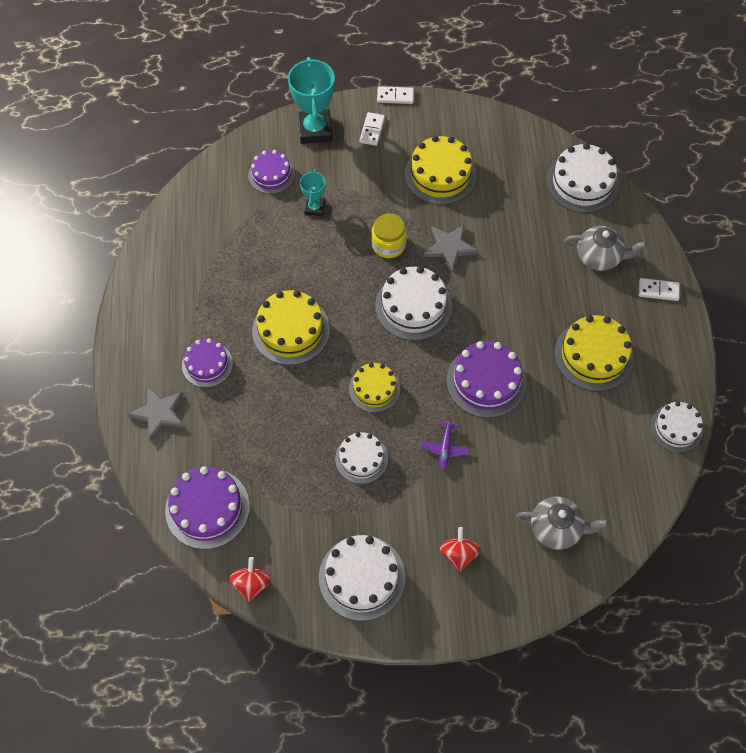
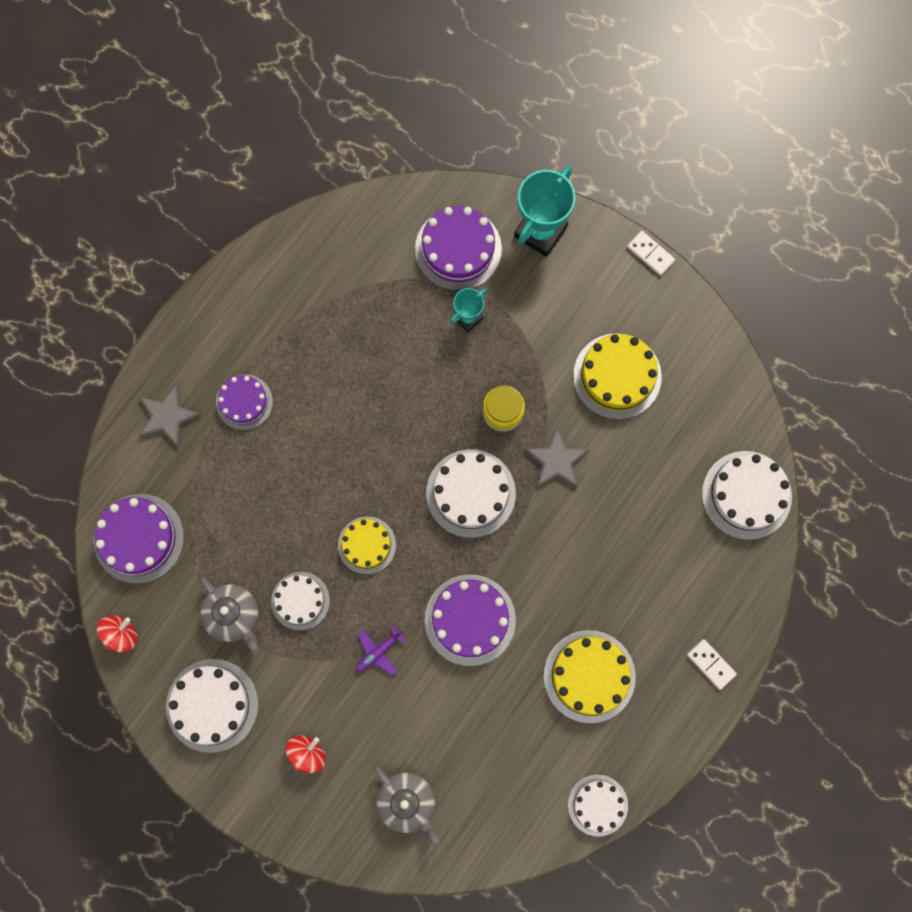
camera: 40 degrees right, 15 degrees up
purple cake [248,150,295,194] -> purple cake [415,206,502,291], size x1.55
yellow cake [252,290,330,365] -> none
white domino [360,112,385,146] -> none
grey teapot [564,226,647,271] -> grey teapot moved to [201,577,259,653]

